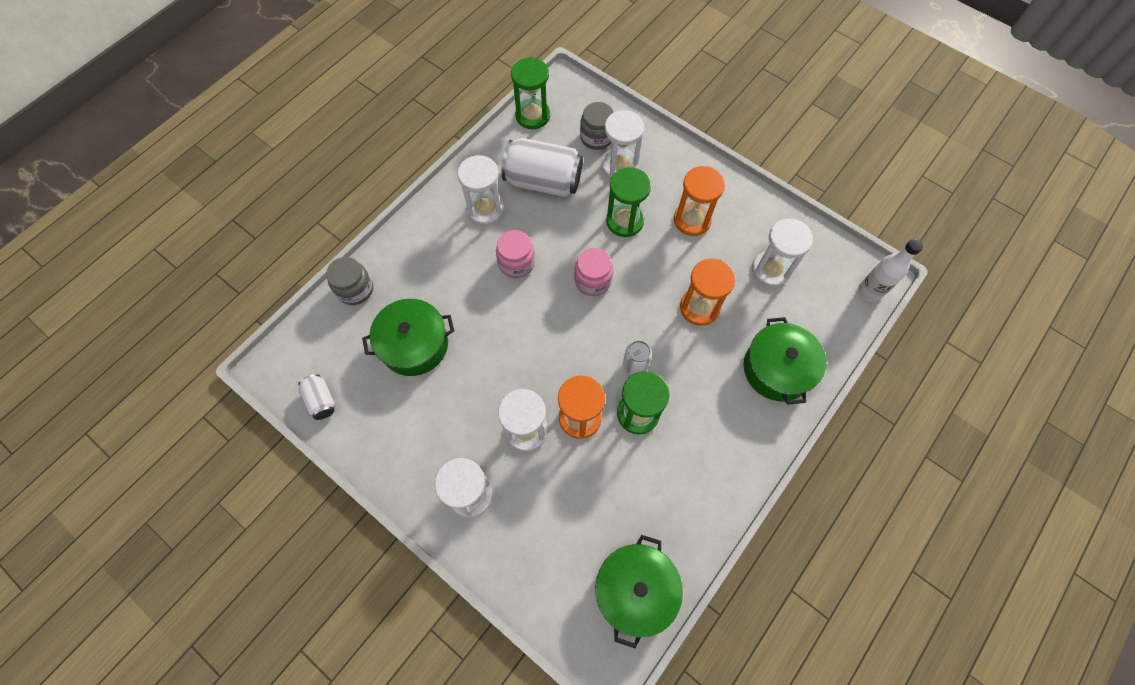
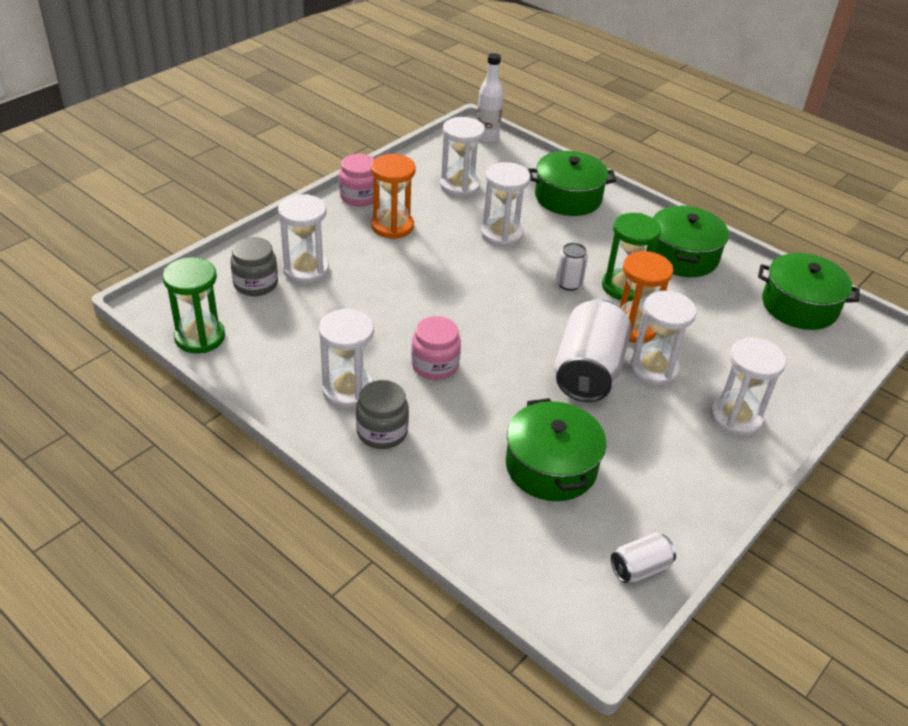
camera: 90 degrees left, 25 degrees down
grey jar [326,257,373,305] -> grey jar moved to [356,380,409,449]
white can [501,138,583,197] -> white can moved to [554,299,632,402]
pink jar [574,248,613,296] -> pink jar moved to [339,154,374,206]
green hourglass [606,167,651,237] -> none
orange hourglass [680,259,735,326] -> white hourglass [481,162,530,247]
none -> green pot [653,205,729,277]

